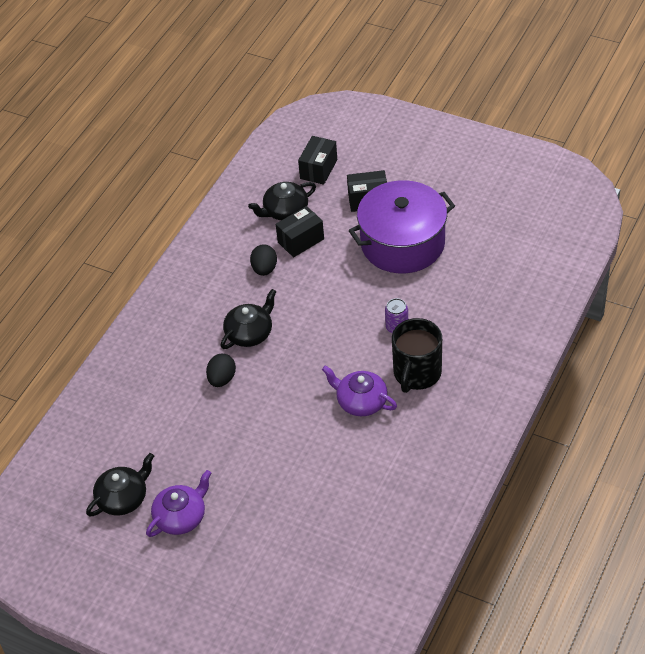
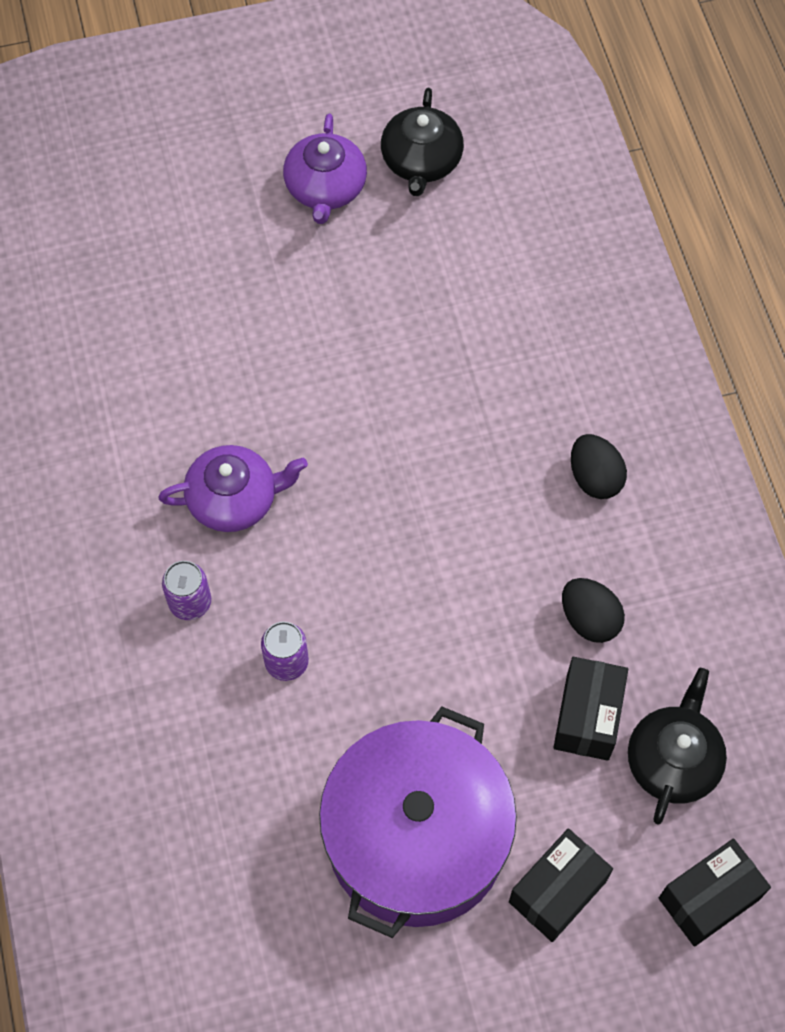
camera: 135 degrees right, 15 degrees up
black egg [206,354,236,387] -> black egg moved to [571,434,627,499]
black teapot [220,289,277,349] -> none
black box [298,136,337,185] -> black box turned 75 degrees clockwise [659,839,771,947]
black mug [392,318,442,393] -> purple can [162,561,211,620]

